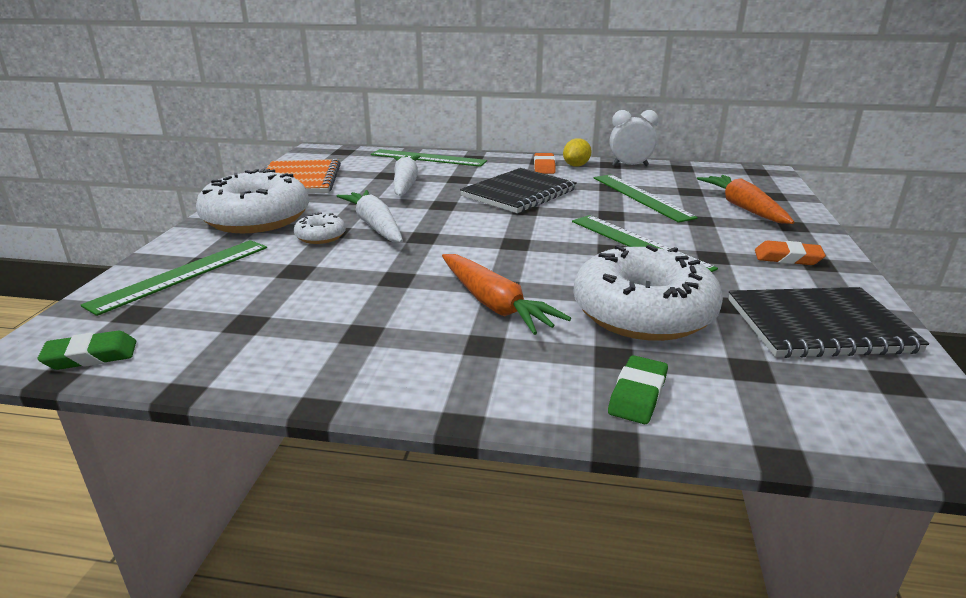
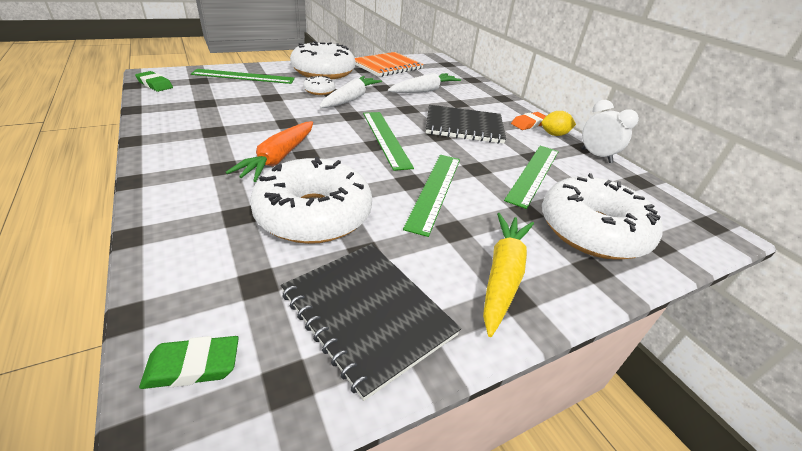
camera: 50 degrees right, 10 degrees up
green ruler [371,149,487,167] -> green ruler moved to [363,112,414,171]
green eraser [608,355,668,424] -> green eraser moved to [139,336,239,389]
orange carrot [697,175,794,224] -> white donut [542,173,663,260]
orange eraser [755,241,826,265] -> yellow carrot [483,213,534,337]

